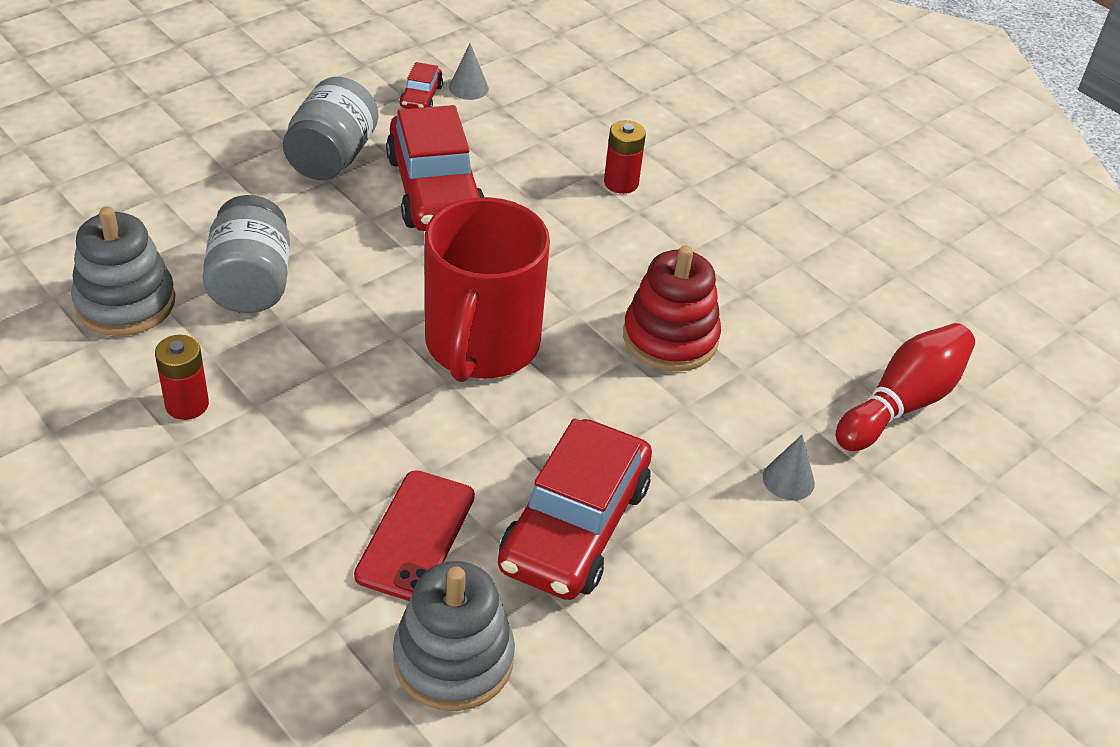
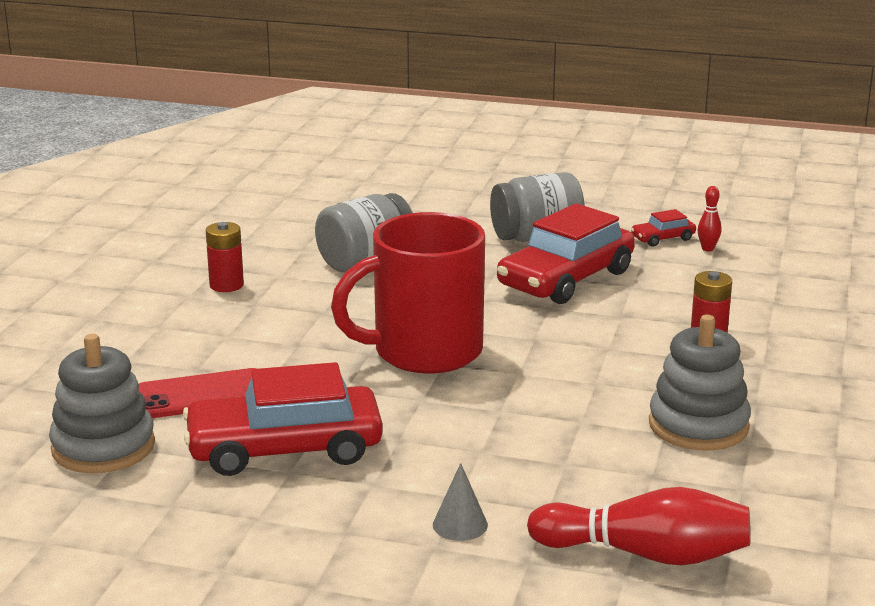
camera: 60 degrees right, 20 degrees down
grey stacking toy [71,207,175,336] -> grey stacking toy moved to [649,314,751,451]
grey cone [449,44,489,100] -> red bowling pin [698,186,721,251]
red stacking toy [623,245,721,372] -> none

